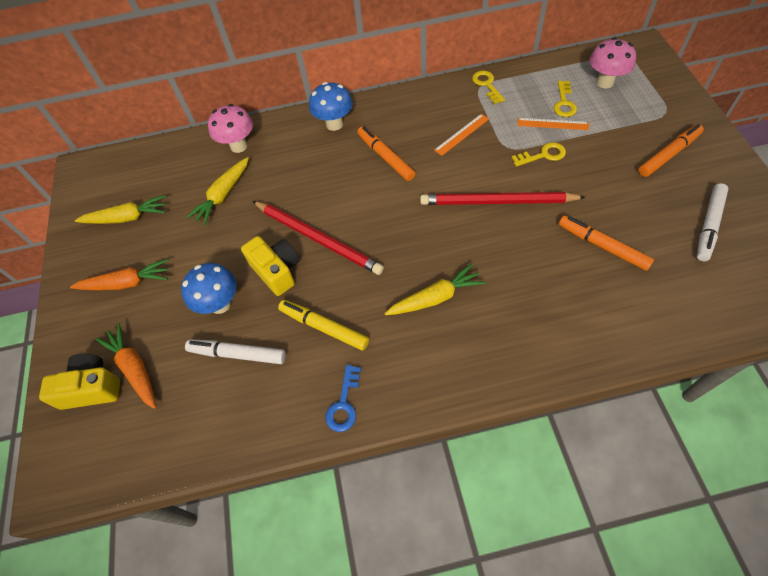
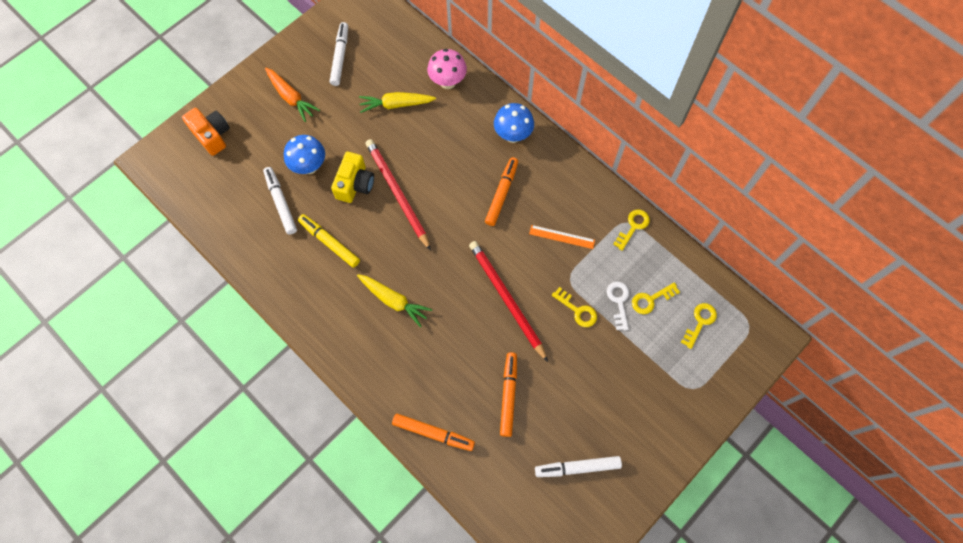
camera: 50 degrees right, 10 degrees up
yellow camera [39,354,120,410] -> orange camera [182,108,230,156]
yellow carrot [75,195,166,224] -> white marker [330,22,348,86]
orange carrot [96,323,156,409] -> none
red pencil [252,201,384,275] -> red pencil turned 150 degrees clockwise [365,139,431,251]
yellow marker [278,300,369,351] -> yellow marker turned 45 degrees counterclockwise [298,214,360,268]
blue key [325,365,361,432] -> none
orange ruler [517,118,589,130] -> white key [607,282,629,330]
pink mushroom [590,37,636,88] -> yellow key [681,303,717,349]
orange marker [638,124,704,177] -> orange marker moved to [392,414,475,451]

